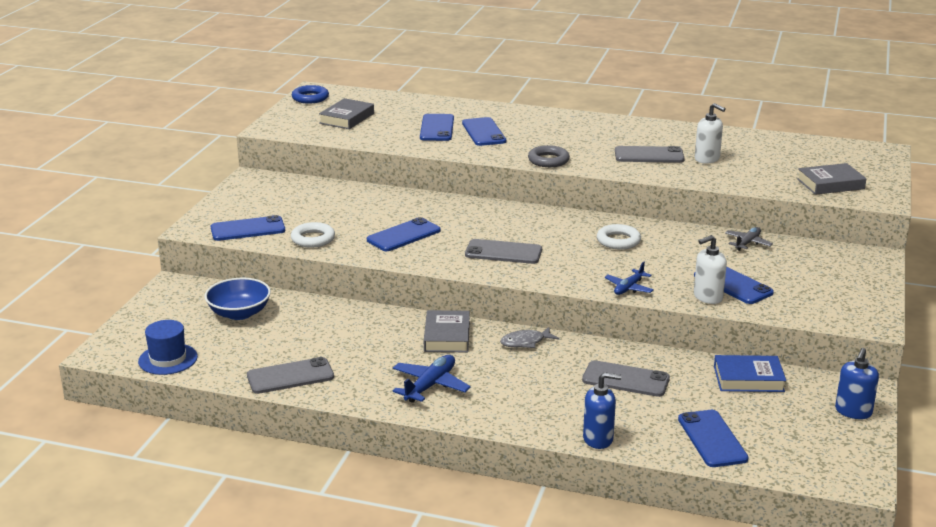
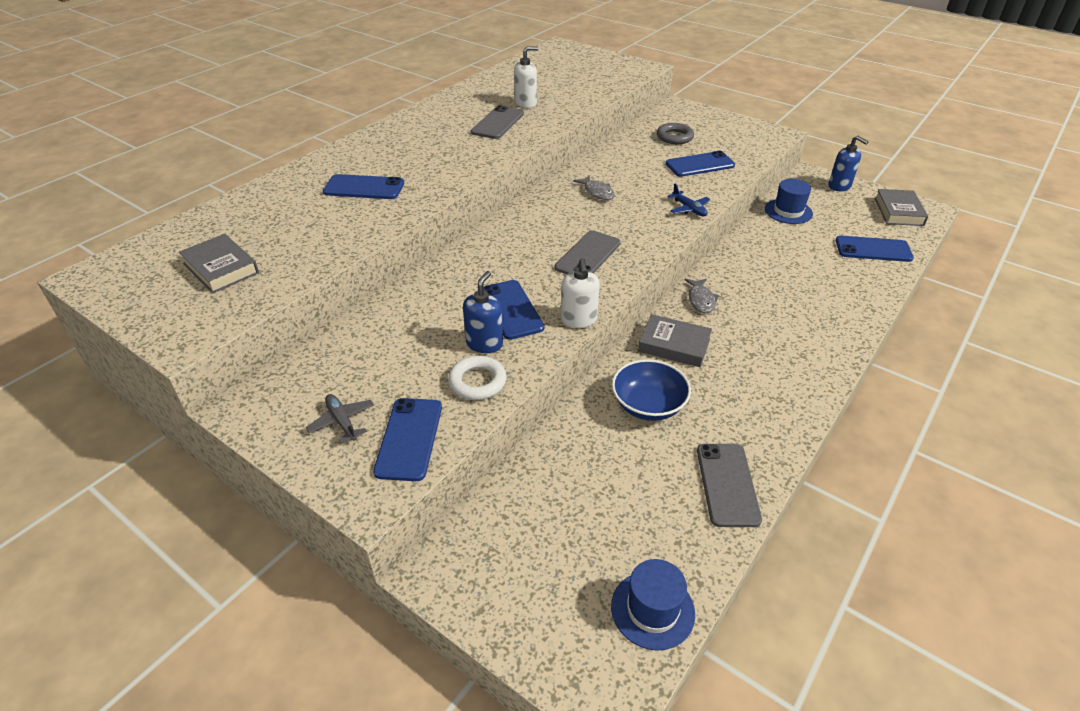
camera: 70 degrees left, 15 degrees up
blue bowl [204,278,271,320] -> blue bowl moved to [612,359,691,421]
blue ring [292,85,329,104] -> none
blue plane [393,355,471,403] -> none
blue phone [420,114,454,141] -> none
grey ring [528,145,570,167] -> grey ring moved to [657,123,694,144]
grey phone [582,360,670,397] -> none
blue soap dispenser [583,372,621,449] -> blue soap dispenser moved to [463,271,503,353]
white ring [597,224,641,250] -> grey fish [573,175,615,200]
white soap dispenser [694,235,727,304] -> white soap dispenser moved to [561,258,600,328]
blue book [714,355,786,392] -> blue hat [765,179,813,224]
grey plane [725,227,773,251] -> grey plane moved to [306,394,374,443]
grey book [797,163,866,195] -> grey book moved to [874,189,928,226]

